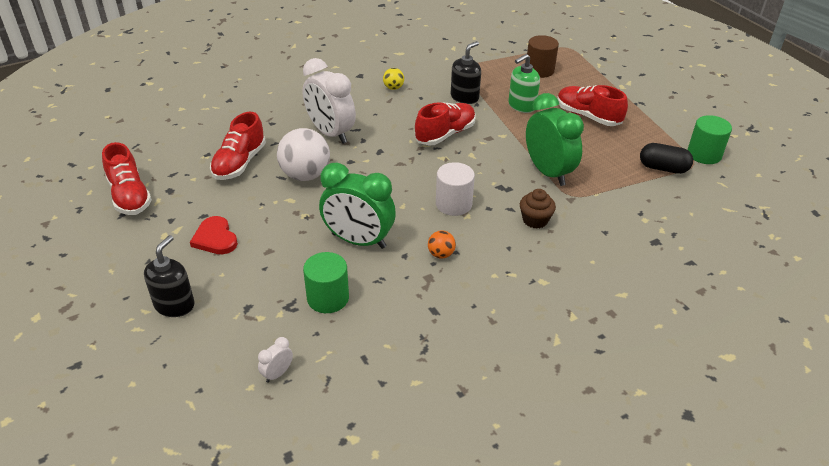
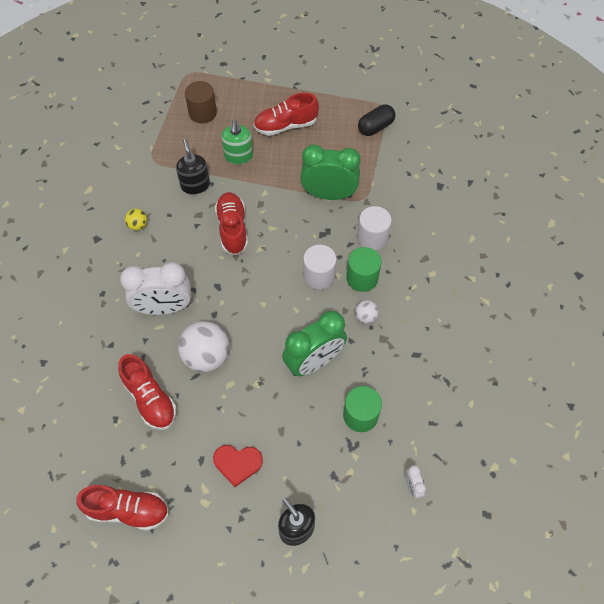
camera: 55 degrees left, 20 degrees up
orange ball [428,231,456,259] -> white ball [355,300,379,324]
brown cupcake [520,189,556,229] -> white cylinder [357,206,392,250]
green cylinder [687,115,732,164] -> green cylinder moved to [346,247,381,292]

